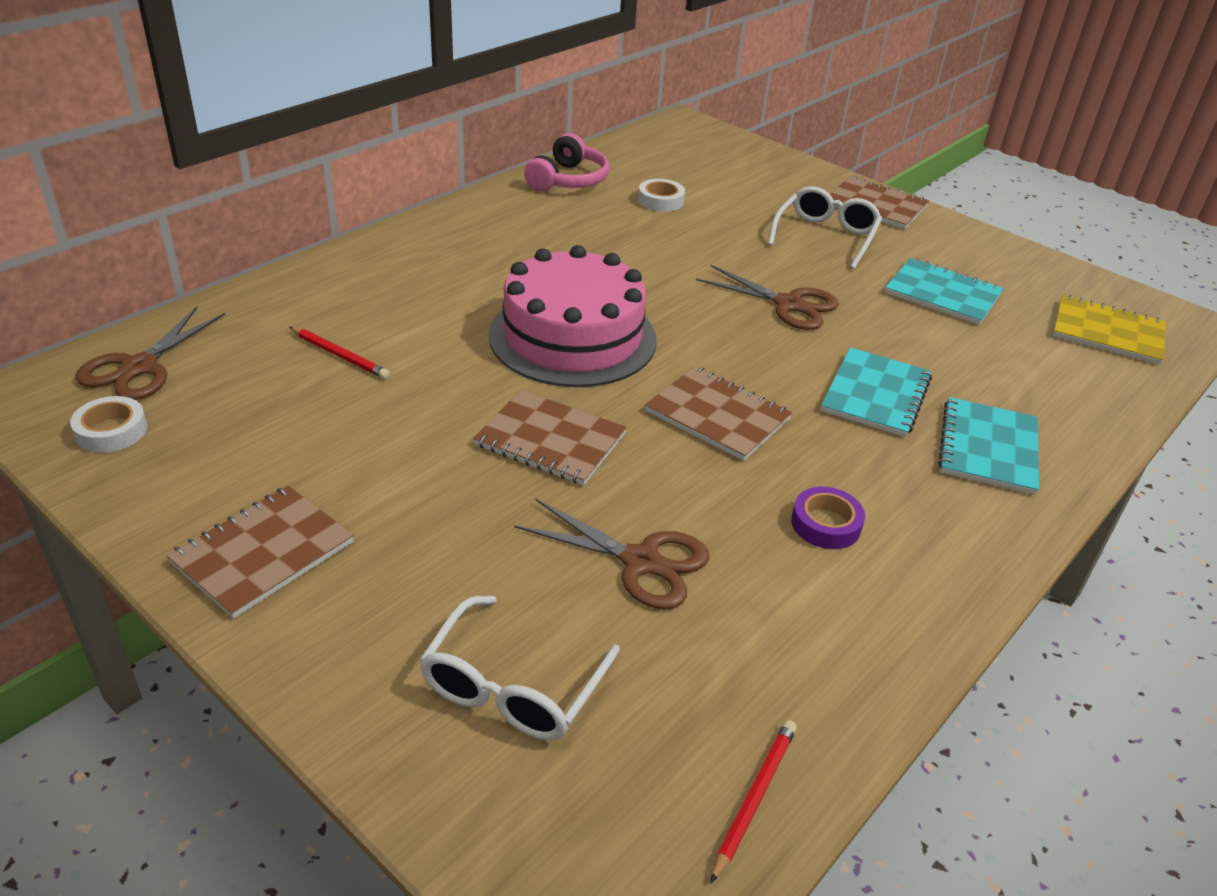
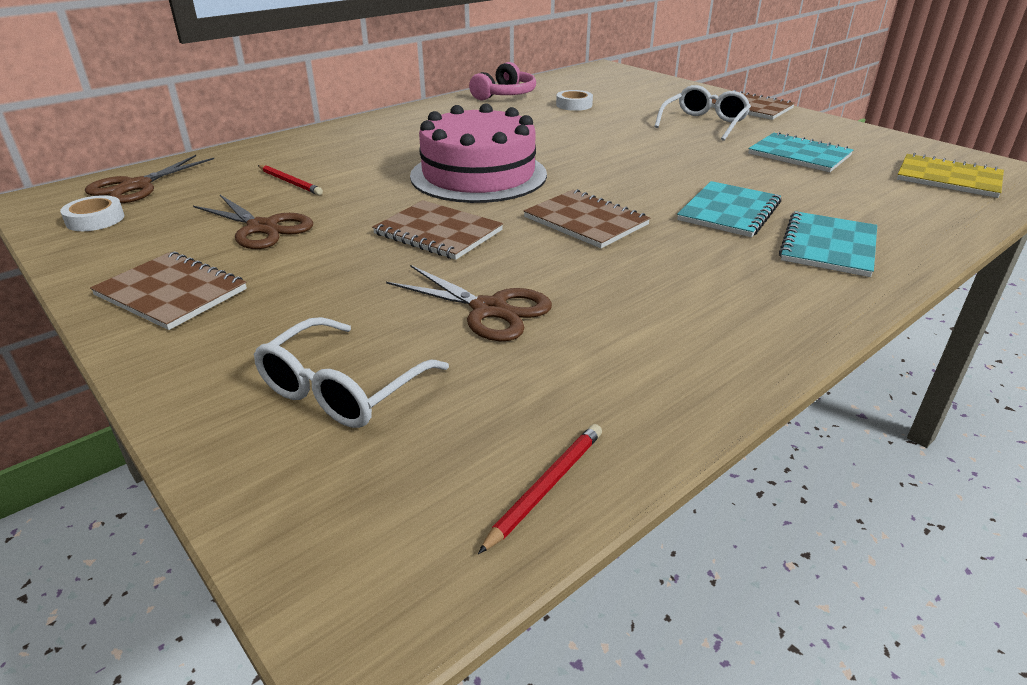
camera: 10 degrees right, 5 degrees down
brown notebook [166,486,354,619] -> brown notebook turned 75 degrees clockwise [90,251,247,330]
brown scissors [696,265,839,330] -> brown scissors moved to [193,195,313,249]
purple tape [791,487,865,549] -> none

